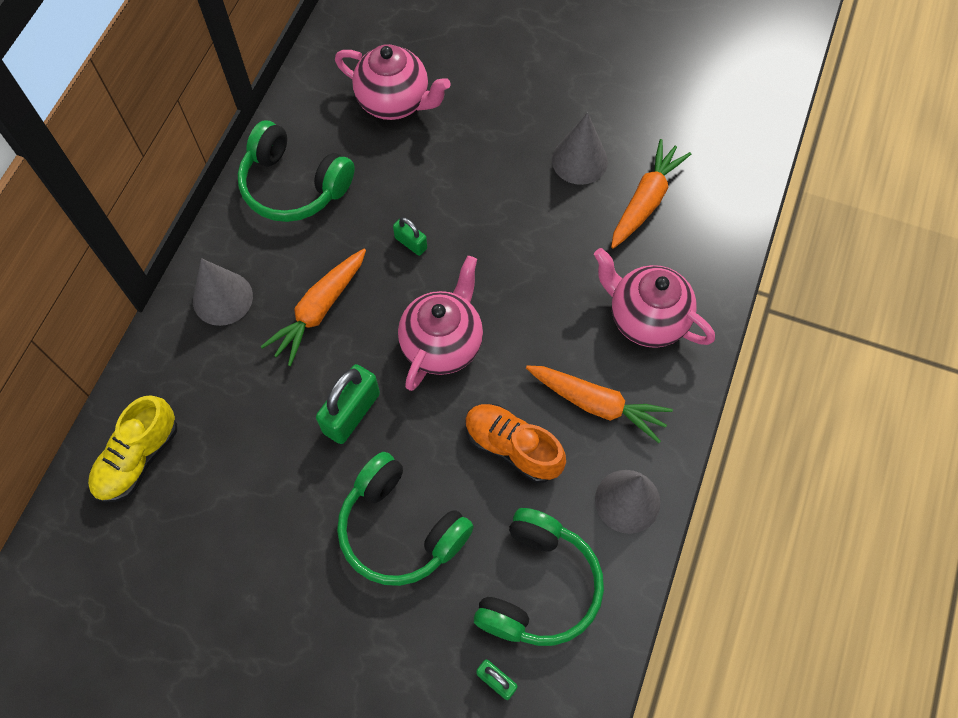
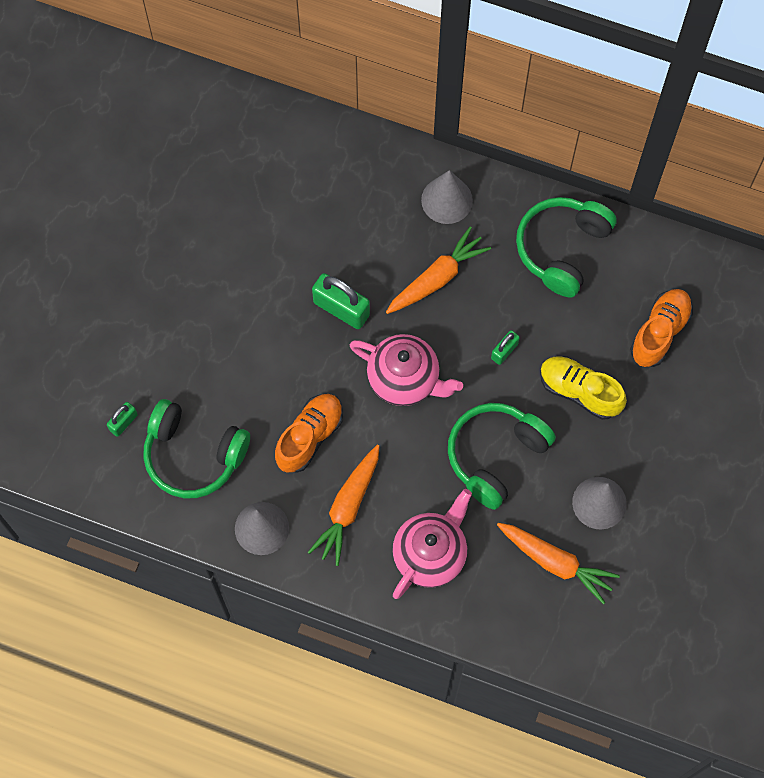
camera: 90 degrees right, 5 degrees up
yellow shoe [88,396,177,503] -> yellow shoe moved to [540,356,627,420]
orange carrot [260,249,366,366] -> orange carrot turned 105 degrees clockwise [386,226,491,314]
pink teapot [335,44,451,120] -> orange shoe [630,289,693,367]
green headphones [337,452,474,586] -> green headphones moved to [448,403,556,510]

